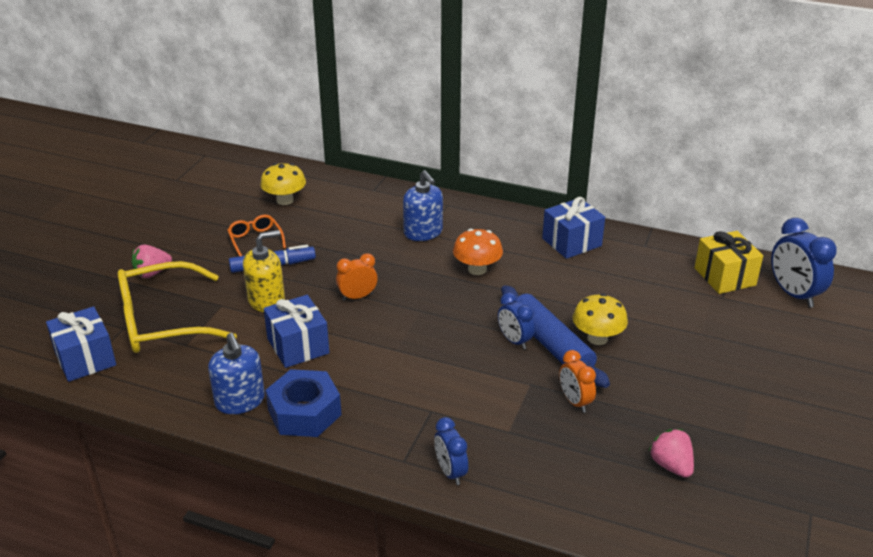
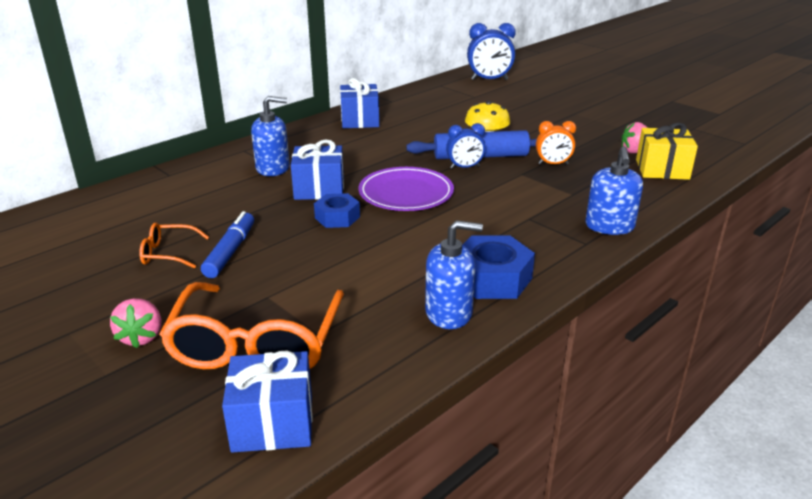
camera: 65 degrees left, 5 degrees down
yellow glasses [118,261,237,353] -> orange glasses [159,282,344,369]
yellow soap dispenser [243,230,285,312] -> none
yellow mushroom [260,163,306,205] -> none
blue gift [264,295,330,368] -> blue gift moved to [291,139,344,200]
orange clock [336,253,378,301] -> blue nut [314,193,360,228]
blue clock [434,417,468,485] -> blue soap dispenser [585,147,643,235]
orange mushroom [453,229,503,275] -> none
yellow gift [695,231,763,294] -> yellow gift moved to [636,123,698,180]
none -> purple plate [359,167,454,211]

